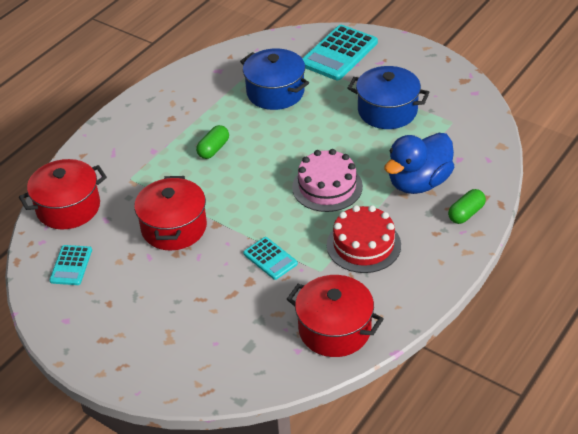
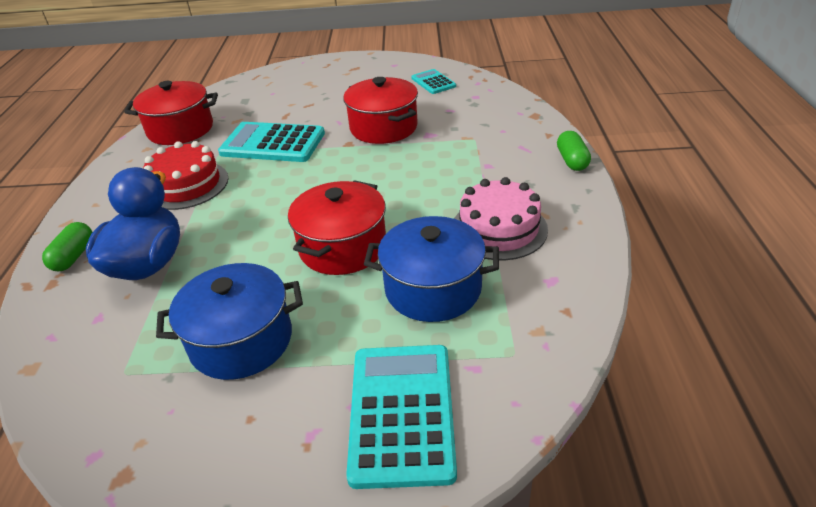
camera: 145 degrees right, 5 degrees down
red pot [19,159,107,230] -> red pot moved to [288,180,386,275]
green capsule [196,125,229,159] -> green capsule moved to [557,131,591,171]
turquoise calculator [243,237,298,280] -> turquoise calculator [218,122,325,162], size x1.84
pink cake [292,149,363,212] -> pink cake moved to [454,177,548,260]

